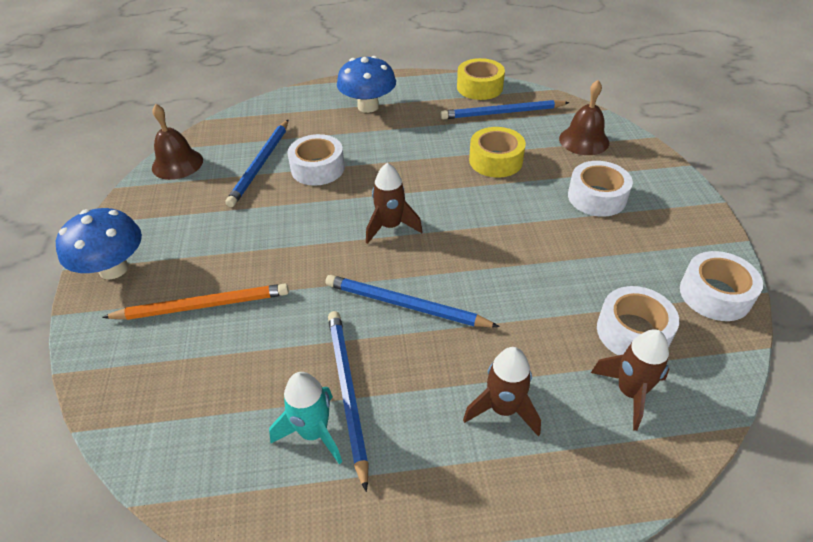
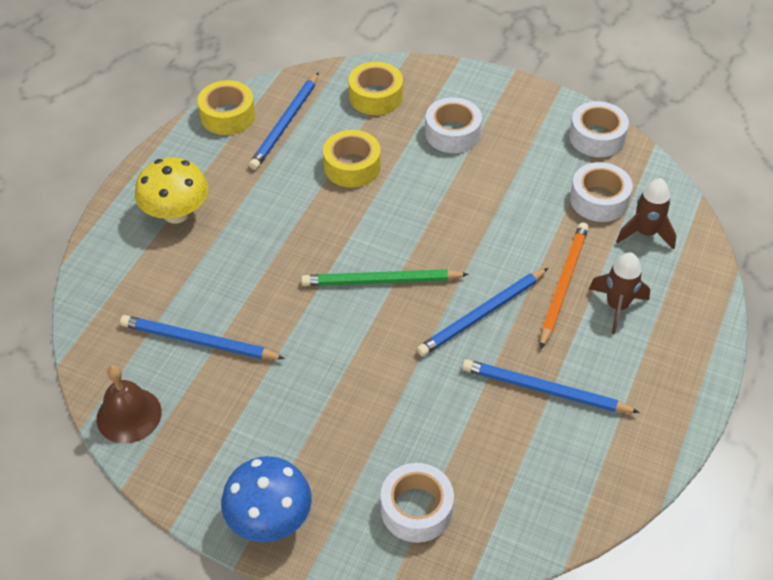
camera: 60 degrees left, 5 degrees up
orange pencil [102,284,289,320] -> orange pencil moved to [540,222,589,349]
blue pencil [225,120,288,207] -> blue pencil turned 150 degrees clockwise [120,315,285,359]
turquoise rocket [269,372,342,464] -> none
white tape [287,134,345,186] -> white tape moved to [381,463,454,543]
blue mushroom [337,56,396,113] -> yellow mushroom [135,157,208,224]
brown rocket [366,163,423,244] -> green pencil [301,269,469,286]
brown bell [559,80,609,155] -> yellow tape [349,62,403,115]

